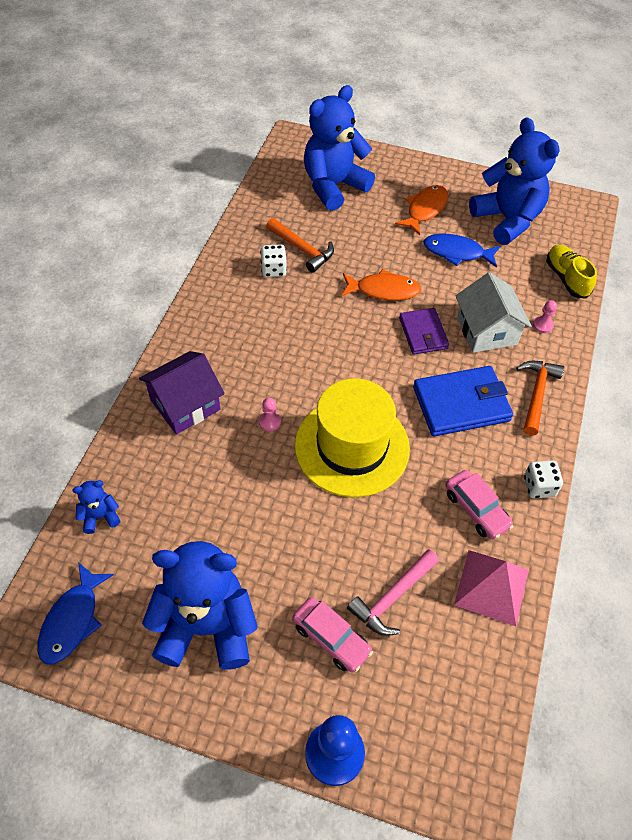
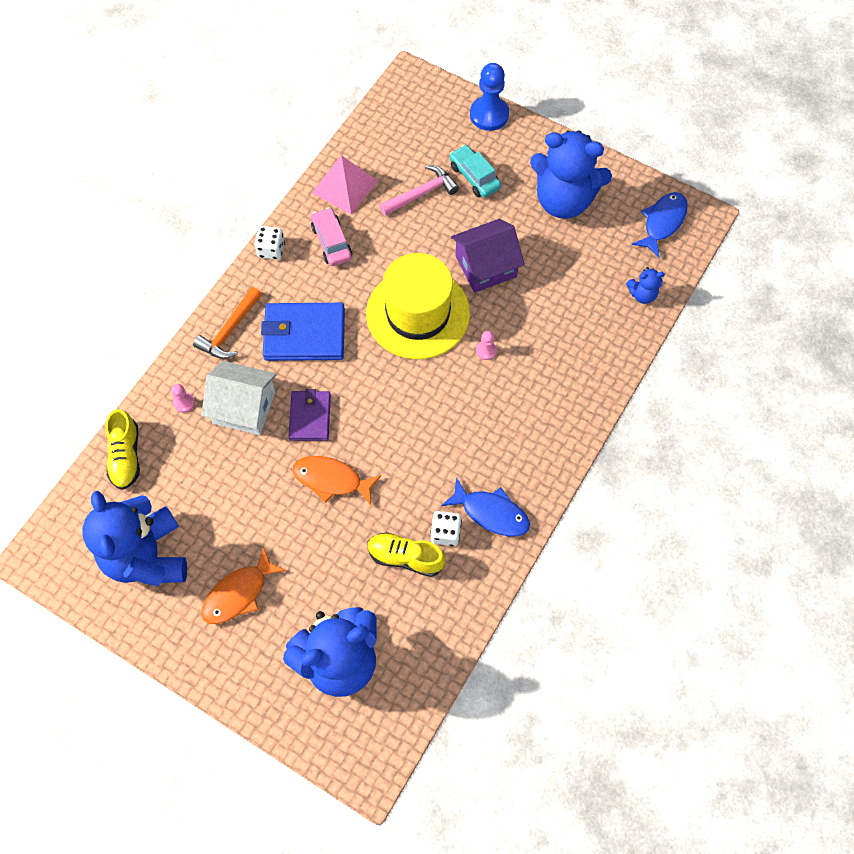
camera: 165 degrees left, 10 degrees up
purple house [139,351,225,434] -> purple house moved to [451,219,525,293]
orange hammer [266,218,334,273] -> yellow shoe [367,532,446,577]
pink car [292,597,373,673] -> turquoise car [449,145,501,198]
blue fish [423,234,500,268] -> blue fish moved to [441,477,530,536]
white house [456,272,532,353] -> white house turned 75 degrees counterclockwise [202,361,277,435]

